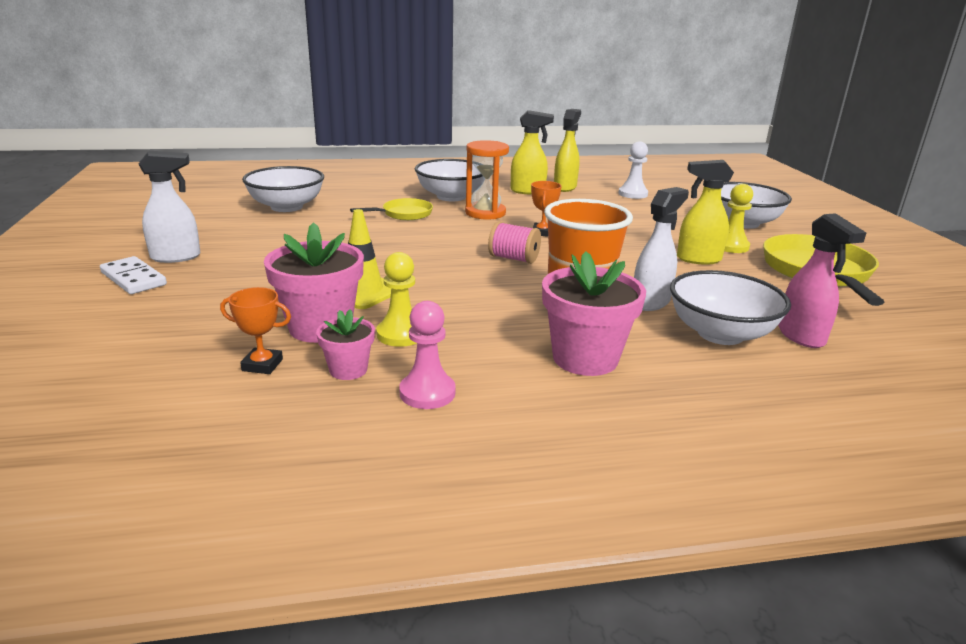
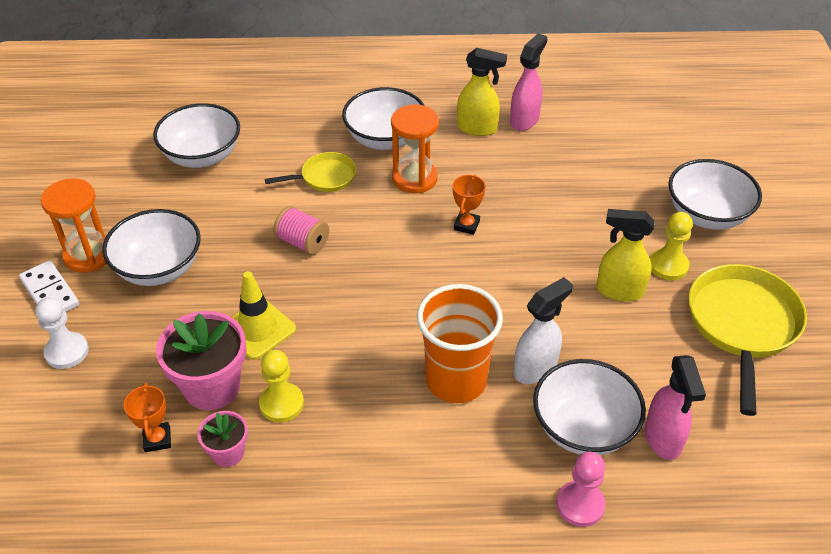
camera: 10 degrees right, 20 degrees up
white spray bottle [138,151,201,263] -> orange hourglass [41,178,107,273]
orange trophy [220,287,291,374] -> orange trophy turned 60 degrees clockwise [123,383,171,452]
pink pawn [399,301,456,409] -> pink pawn moved to [556,452,606,527]
pink spool [488,221,541,264] -> pink spool moved to [273,206,329,255]
pink flower pot [542,251,646,376] -> none
yellow spray bottle [554,109,581,192] -> pink spray bottle [510,33,547,131]
white pawn [618,141,648,199] -> white pawn moved to [35,298,89,369]
none -> white bowl [102,209,201,286]

